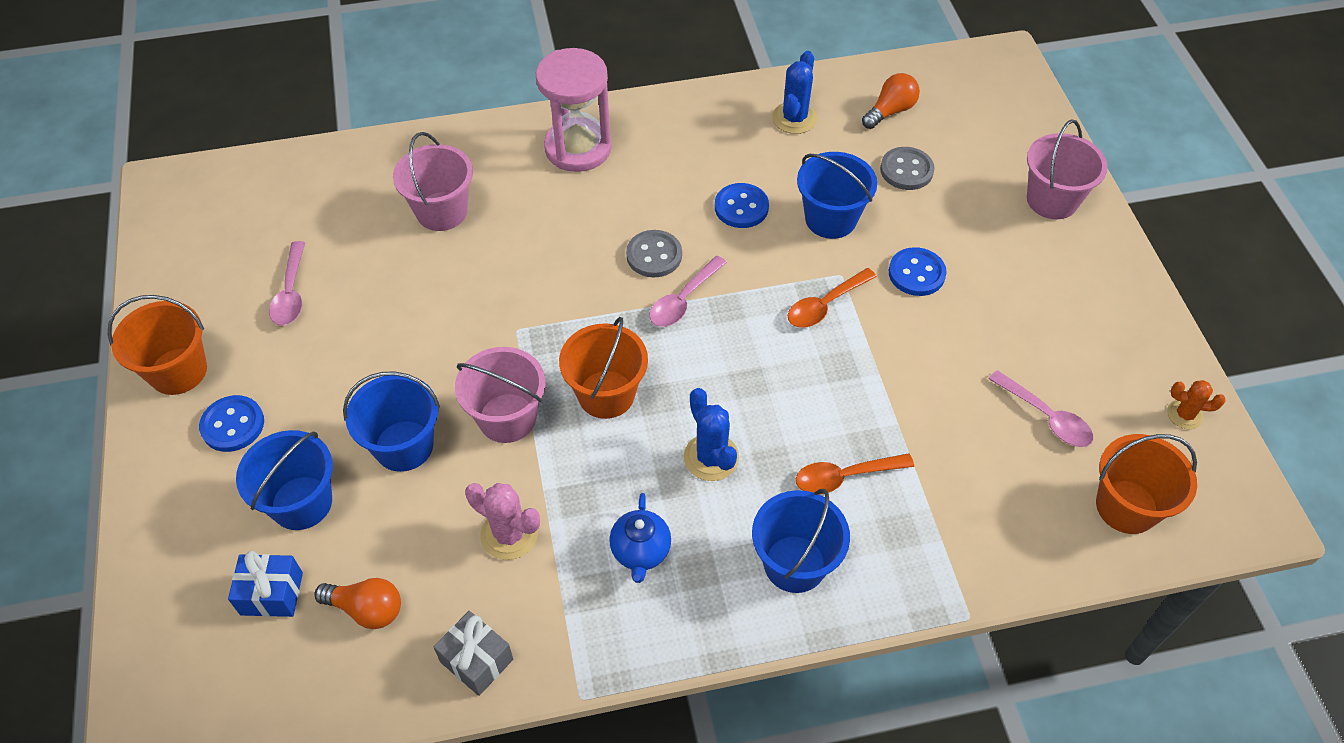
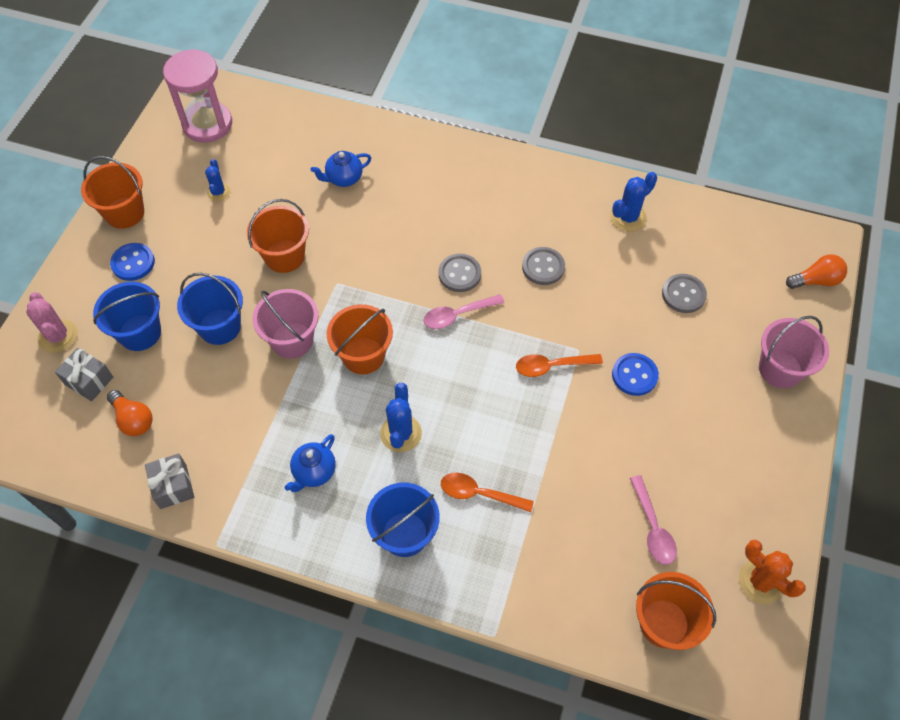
camera: 30 degrees right, 5 degrees up
blue gift [228,551,303,617] -> grey gift [55,348,113,401]
pink spoon [269,241,305,326] -> blue cactus [205,159,231,201]
pink bucket [393,132,473,231] -> blue teapot [311,151,371,187]
pink cactus [465,483,540,560] -> pink cactus moved to [26,292,78,353]
pink hourglass [536,48,612,172] -> pink hourglass moved to [163,49,232,143]
blue button [715,183,769,228] -> grey button [522,247,565,285]
blue bucket [797,152,877,239] -> none
orange light bulb [862,73,920,129] -> orange light bulb moved to [786,255,847,289]
orange cactus [1167,380,1225,429] -> orange cactus [739,540,806,604], size x1.53
none -> orange bucket [247,199,309,273]

